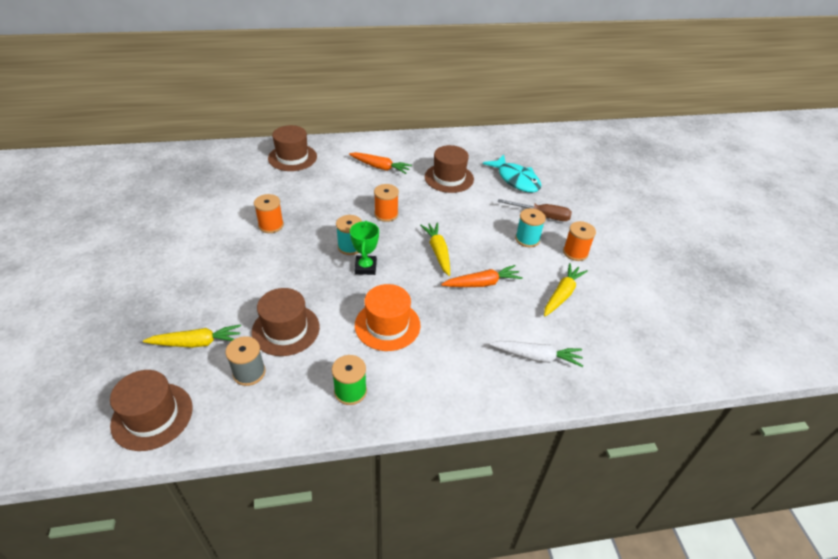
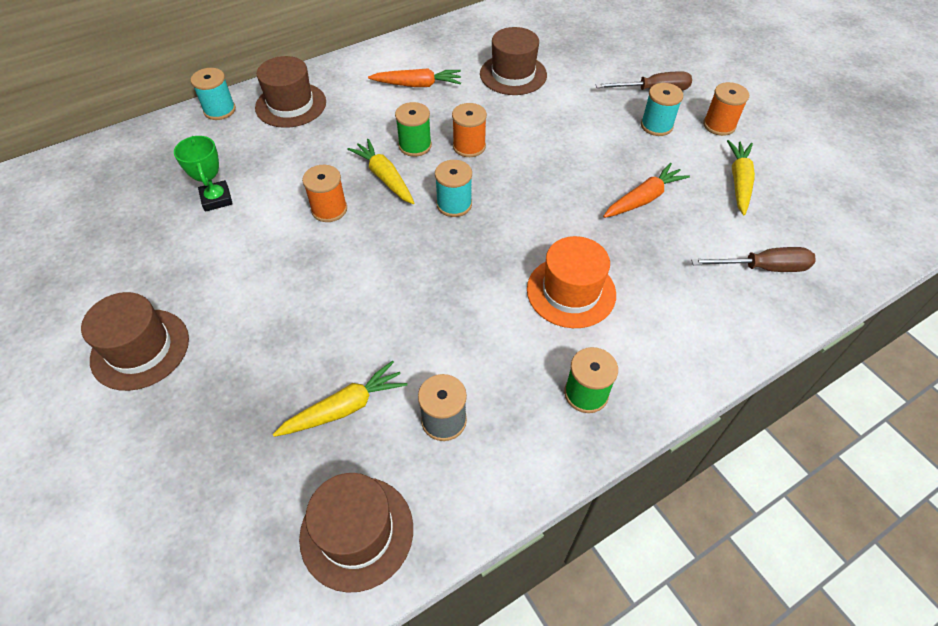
camera: 20 degrees left, 10 degrees up
brown hat [251,288,320,356] -> brown hat moved to [81,292,189,391]
green trophy [350,221,379,275] -> green trophy moved to [174,136,233,212]
yellow carrot [420,222,450,276] -> yellow carrot moved to [347,139,414,204]
turquoise fish [483,155,541,193] -> none
white carrot [489,341,583,367] -> brown screwdriver [691,247,816,272]
none -> turquoise spool [191,68,236,120]
none -> green spool [395,102,432,157]

